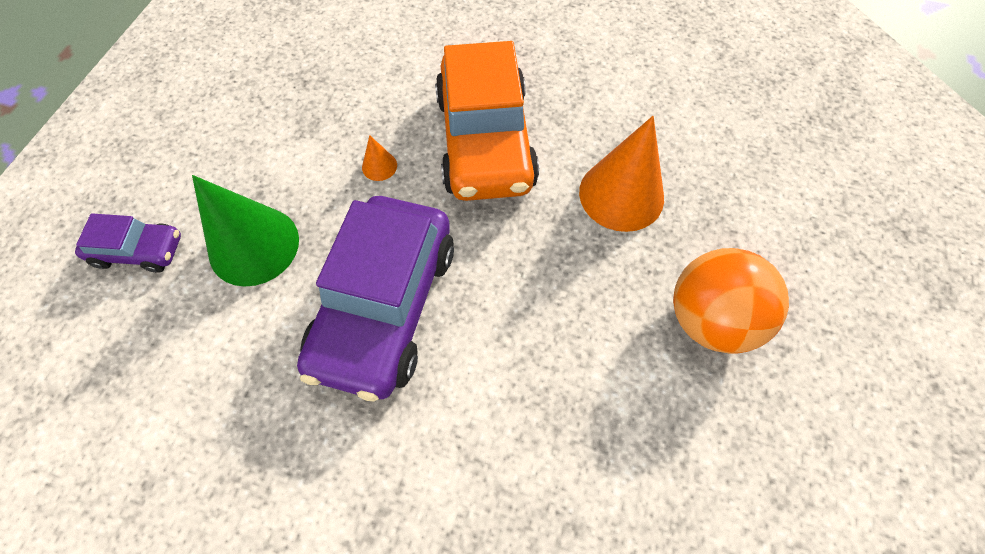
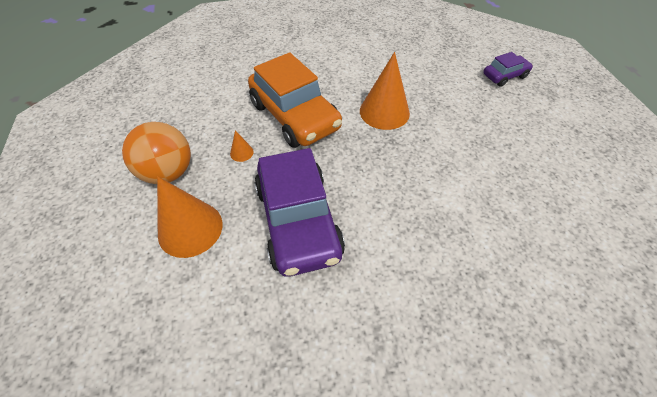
camera: 30 degrees left, 10 degrees down
purple car [75,213,181,273] -> purple car moved to [483,52,533,87]
green cone [192,175,299,287] -> orange cone [157,176,222,258]
orange ball [673,248,789,354] -> orange ball moved to [122,122,191,184]

